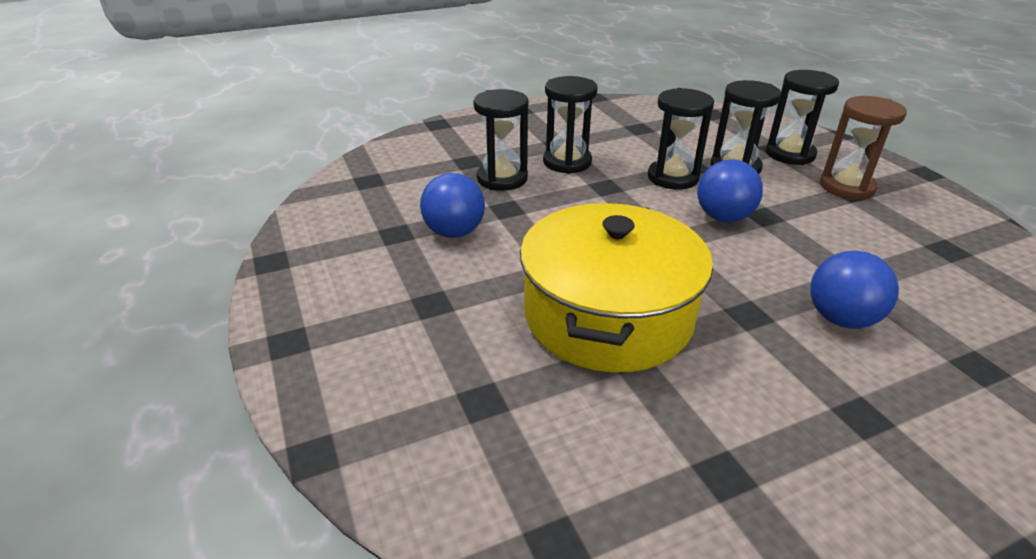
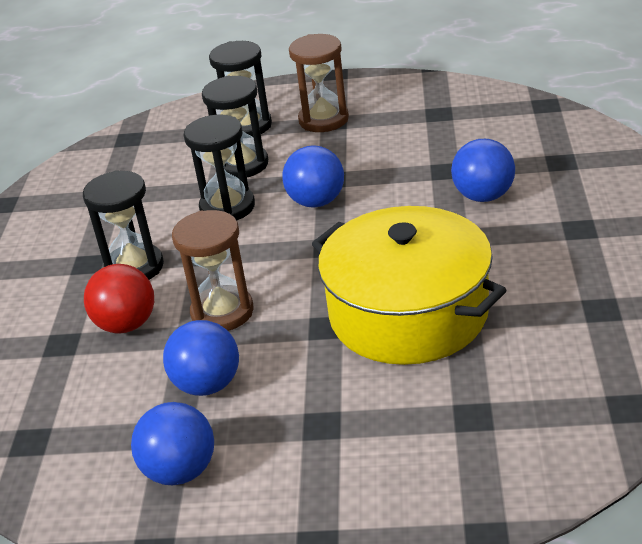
camera: 60 degrees left, 0 degrees up
black hourglass [473,89,529,191] -> red ball [84,264,154,334]
none -> blue ball [131,402,214,485]
none -> brown hourglass [172,210,254,331]

